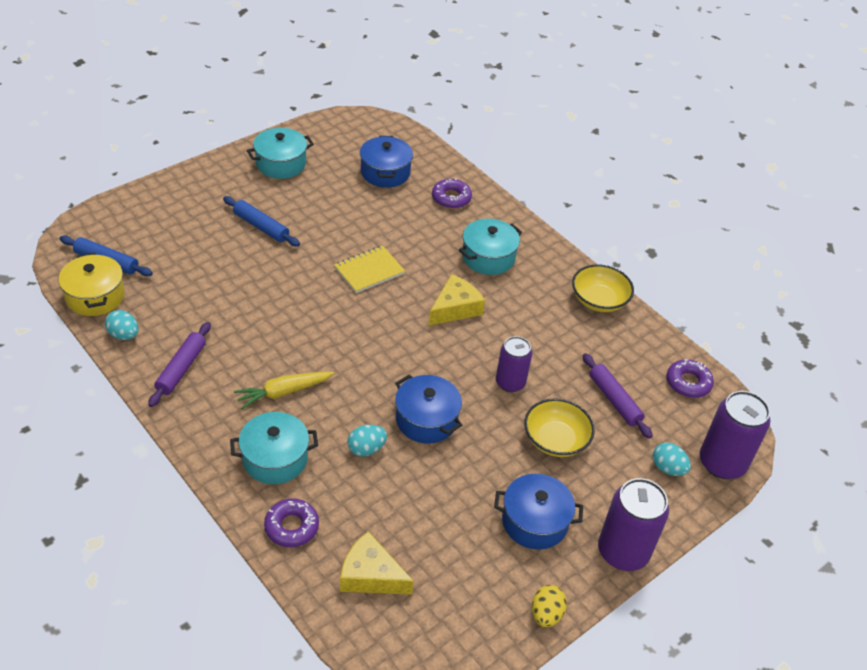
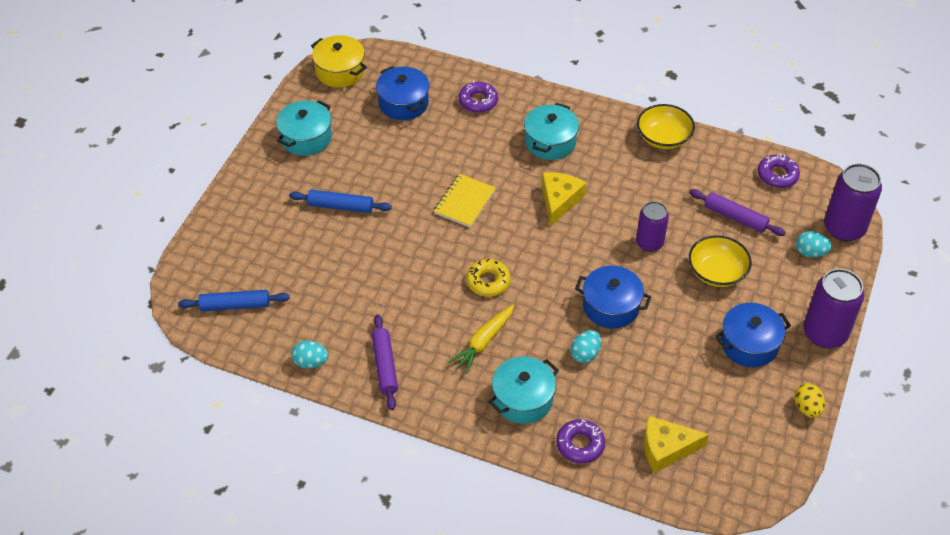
camera: 25 degrees left, 5 degrees up
yellow pot [59,253,125,316] -> yellow pot moved to [311,35,367,88]
none -> yellow donut [466,259,511,297]

